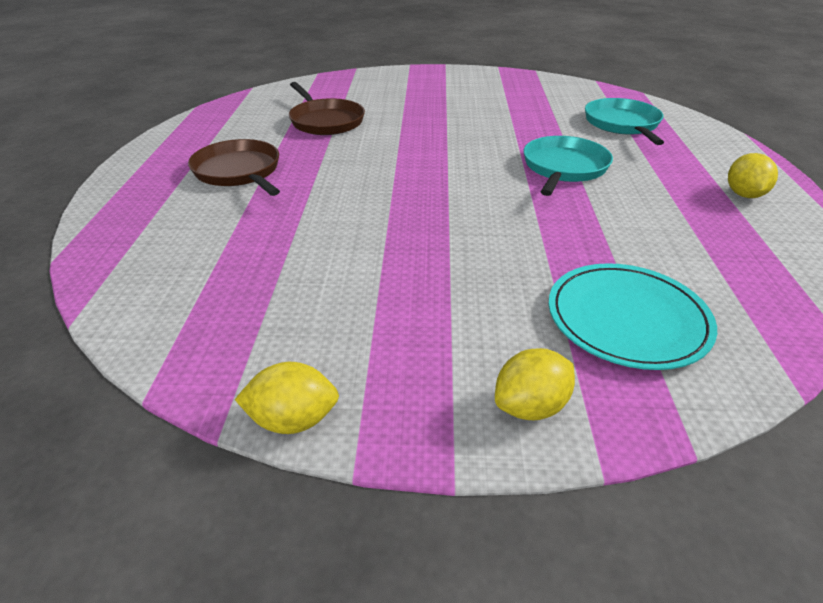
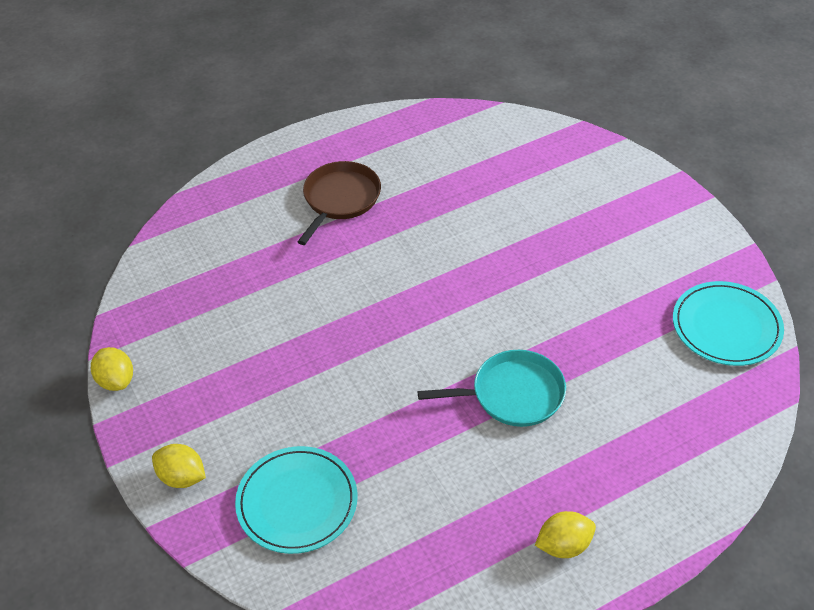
camera: 60 degrees right, 10 degrees up
brown pan [289,82,365,135] -> none
turquoise pan [585,98,664,145] -> none
none -> turquoise plate [673,281,784,366]

